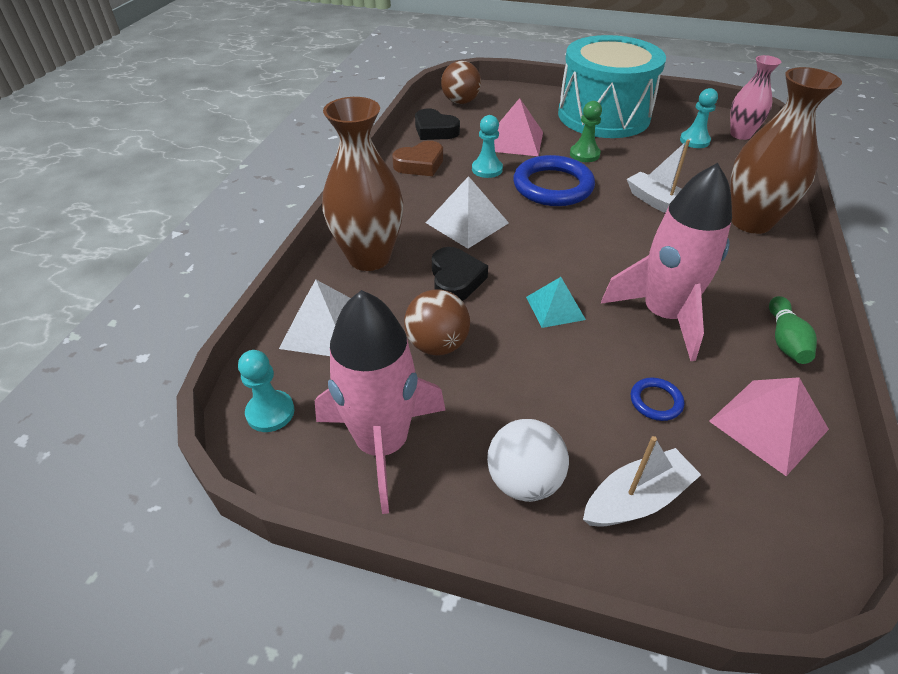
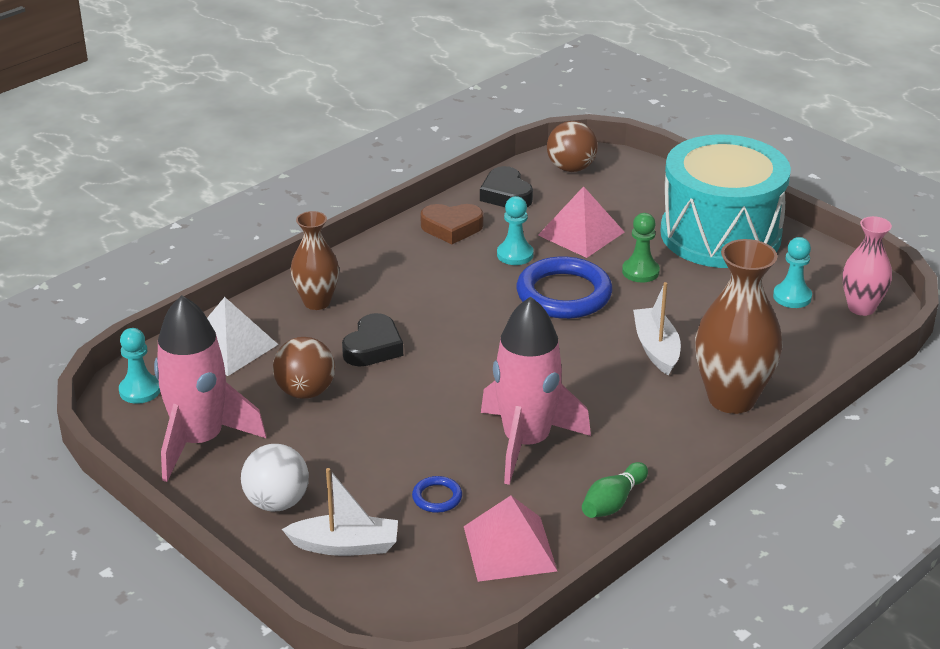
camera: 30 degrees right, 10 degrees down
brown vase [322,97,404,271] -> brown vase [291,211,339,310], size x0.61
white pyramid [426,176,509,249] -> none
turquoise pyramid [526,277,586,328] -> none

